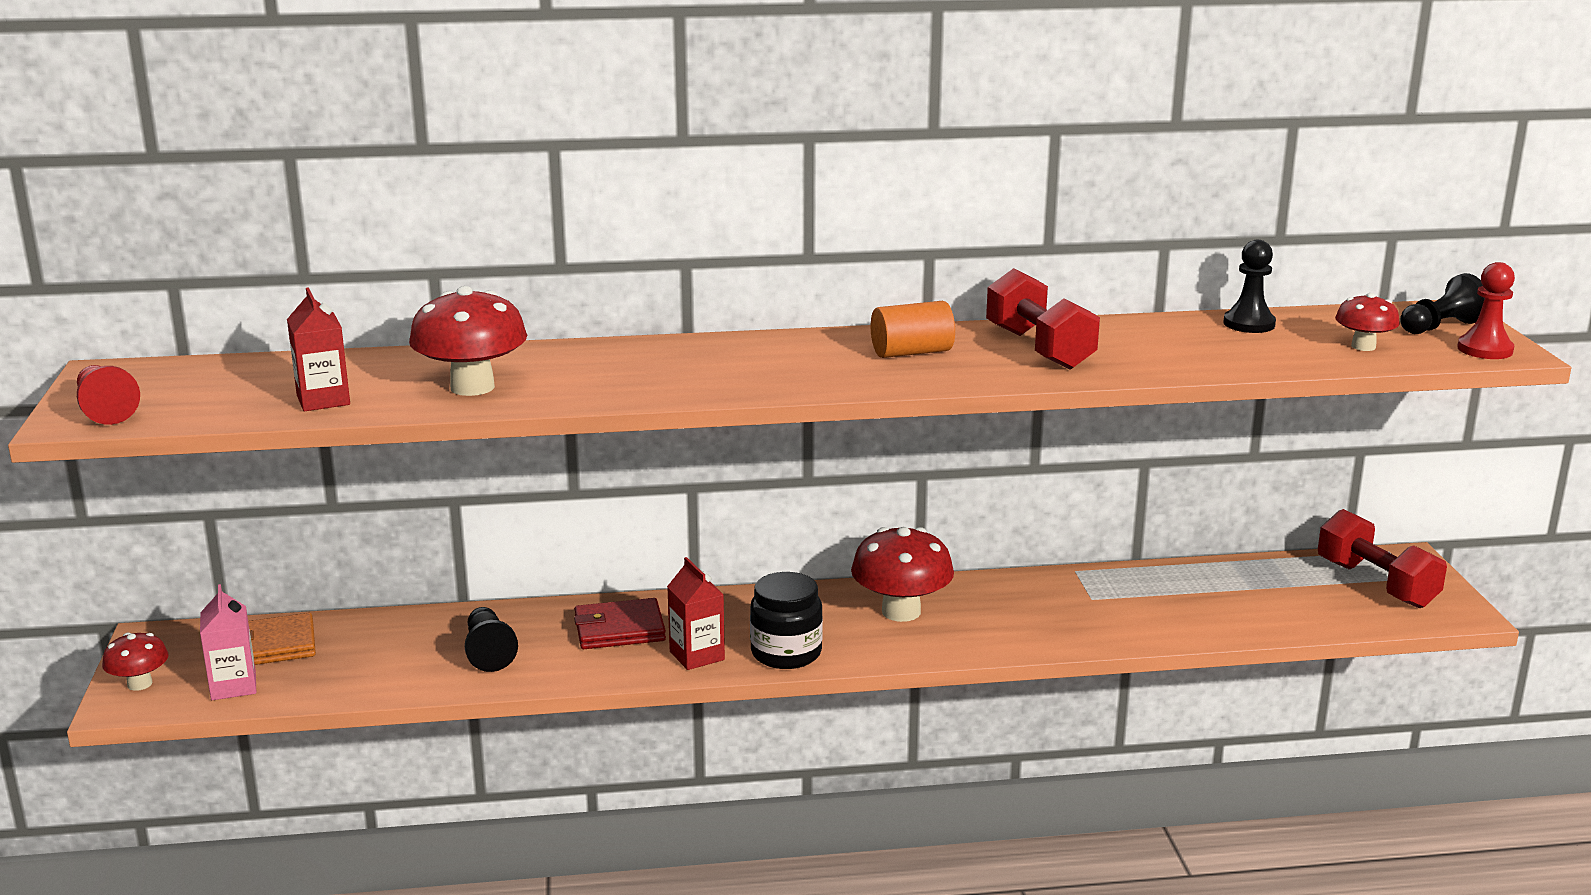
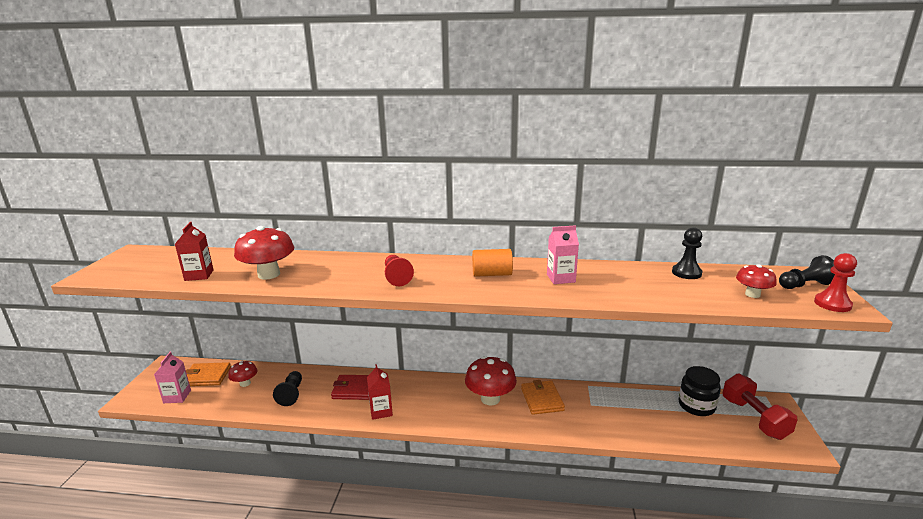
camera: 15 degrees right, 0 degrees up
red pawn [77,365,140,425] -> red pawn moved to [385,255,414,286]
red mushroom [102,633,168,691] -> red mushroom moved to [228,361,258,387]
black jar [750,572,823,669] -> black jar moved to [678,366,721,416]
red dumbbell [986,268,1100,370] -> pink carton [547,225,579,284]
none -> orange wallet [521,380,565,415]

